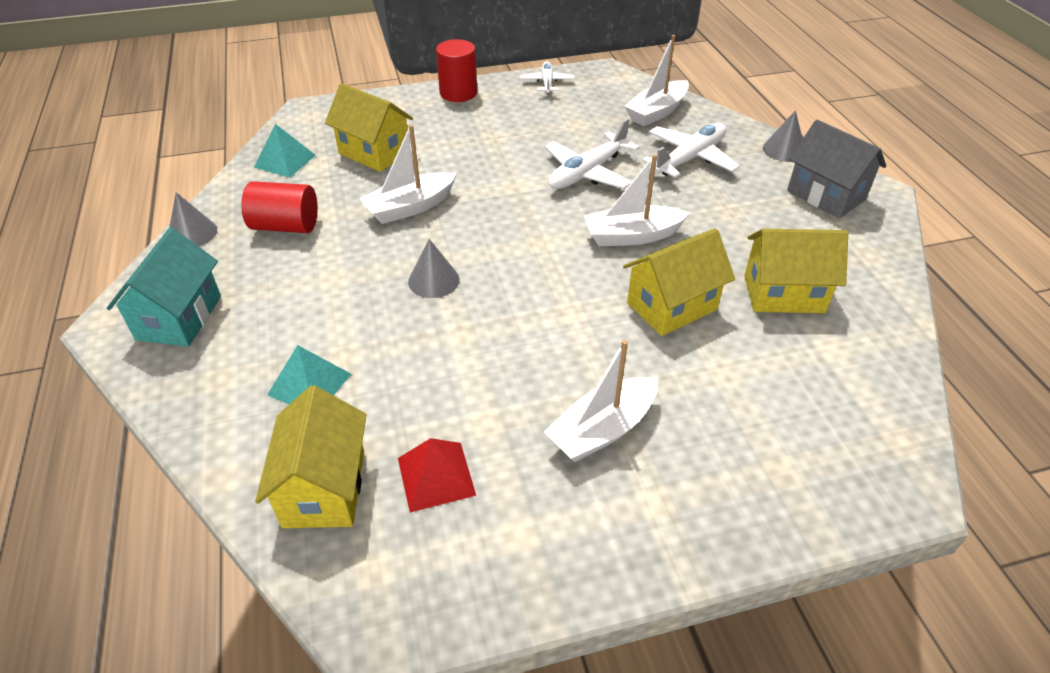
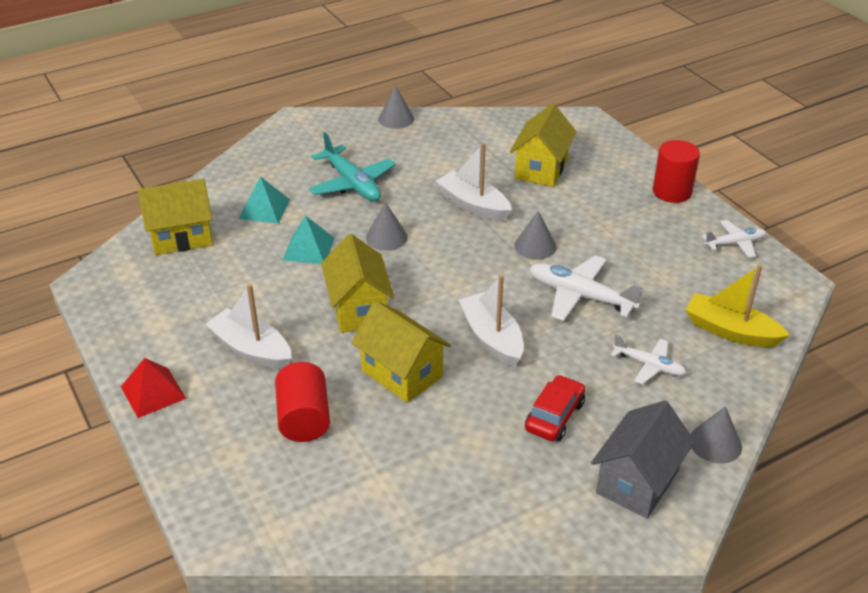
camera: 75 degrees right, 5 degrees down
turquoise house [107,228,221,347] -> none
red cylinder [241,181,318,233] -> red cylinder moved to [275,362,330,442]
turquoise pyramid [254,124,316,178] -> turquoise pyramid moved to [282,215,334,264]
red pyramid [398,438,476,512] -> red pyramid moved to [121,358,186,418]
white boat [624,35,689,126] -> yellow boat [685,265,790,348]
white plane [642,123,740,178] -> white plane [611,334,686,385], size x0.61
yellow house [744,229,848,313] -> yellow house moved to [321,234,395,333]
none -> turquoise plane [309,132,396,202]
none -> grey cone [514,211,557,260]
none -> red car [525,375,585,441]

